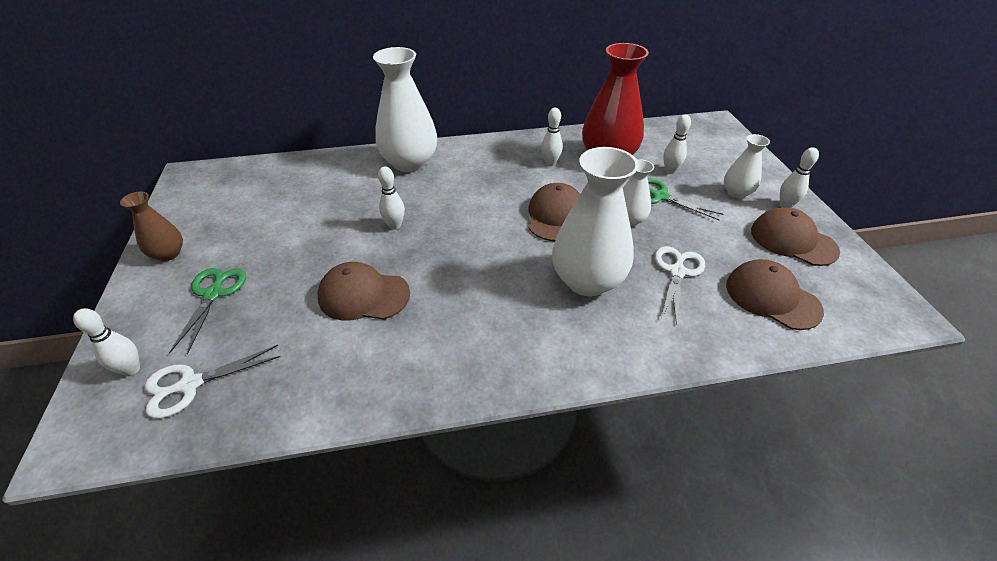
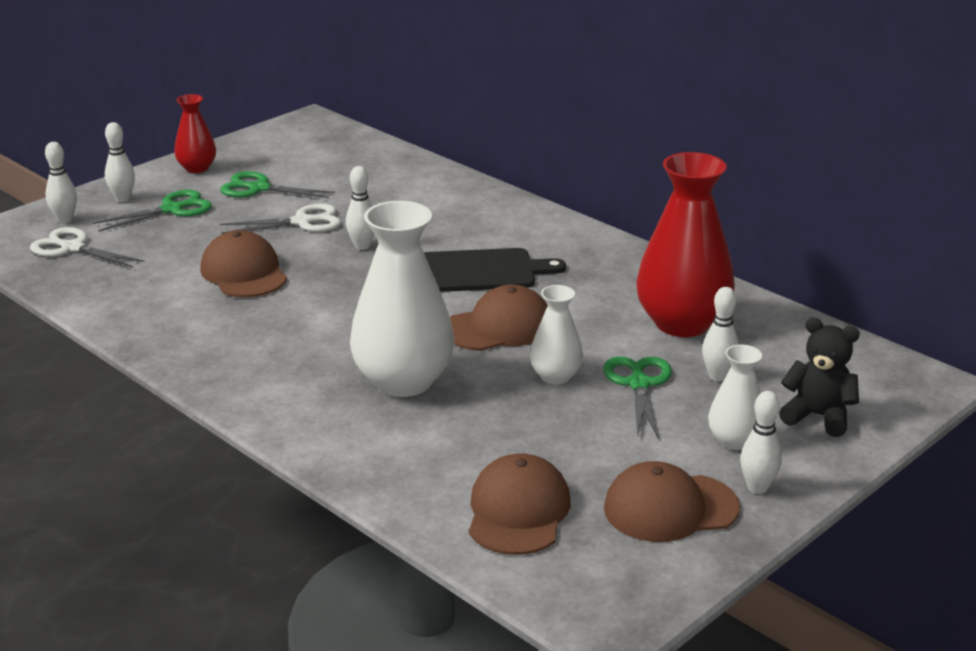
camera: 55 degrees right, 15 degrees down
brown vase [120,192,183,261] -> red vase [174,94,216,173]
white vase [373,47,437,172] -> none
white bowling pin [541,108,563,166] -> white bowling pin moved to [105,122,135,202]
white scissors [655,246,705,326] -> white scissors moved to [220,204,341,234]
brown cap [751,207,840,266] -> brown cap turned 105 degrees counterclockwise [604,461,740,542]
none -> green scissors [220,171,335,198]
none -> black cutting board [424,248,566,292]
none -> black teddy bear [779,318,860,437]

